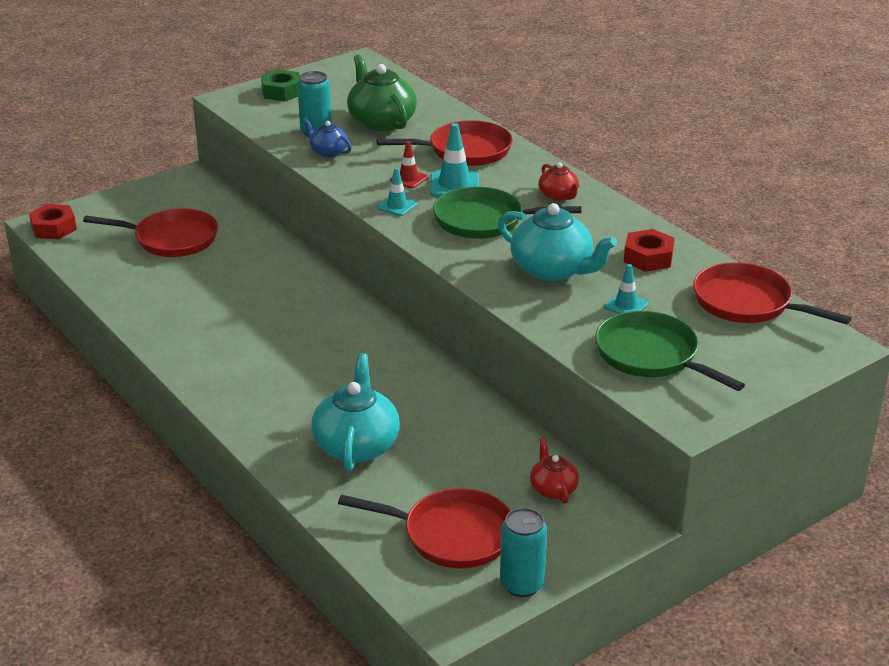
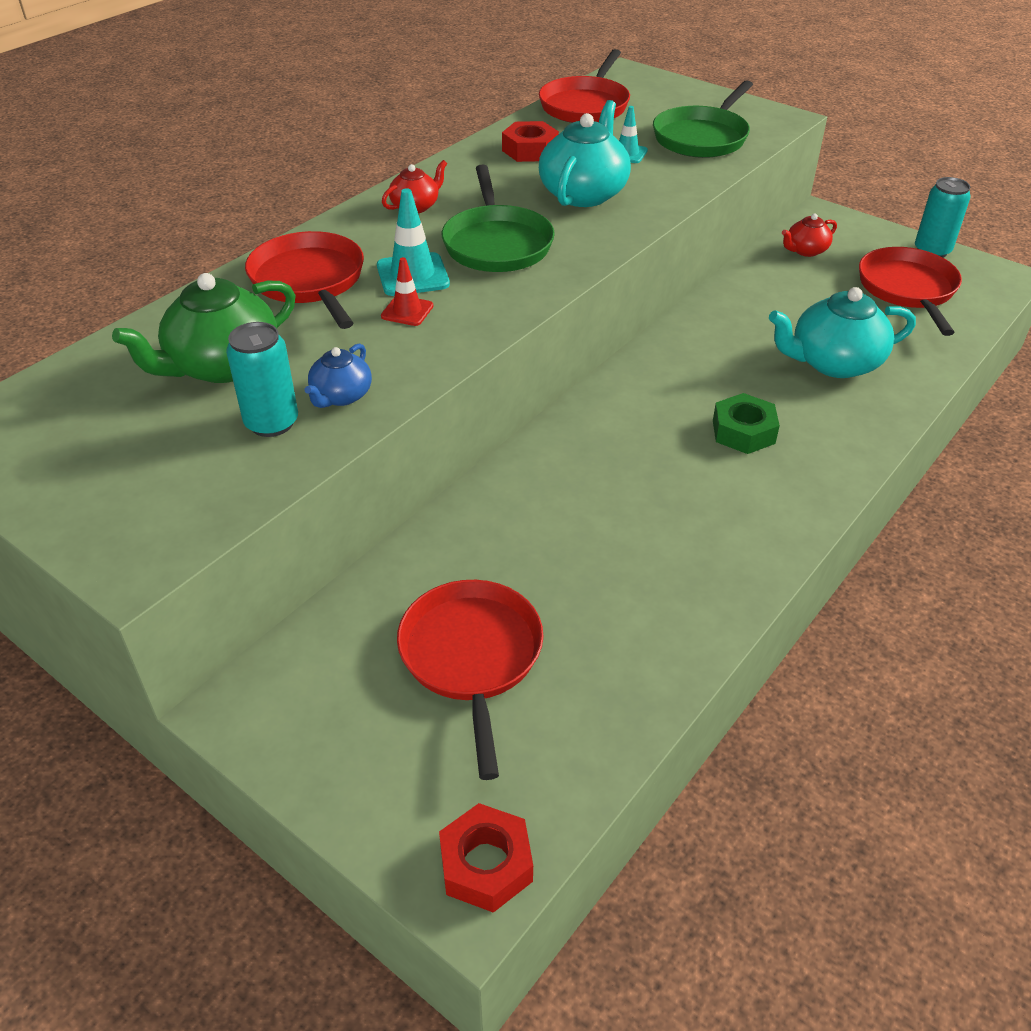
camera: 105 degrees left, 10 degrees up
green nut [261,69,300,101] -> green nut moved to [713,393,780,454]
turquoise traffic cone [378,167,417,216] -> none

